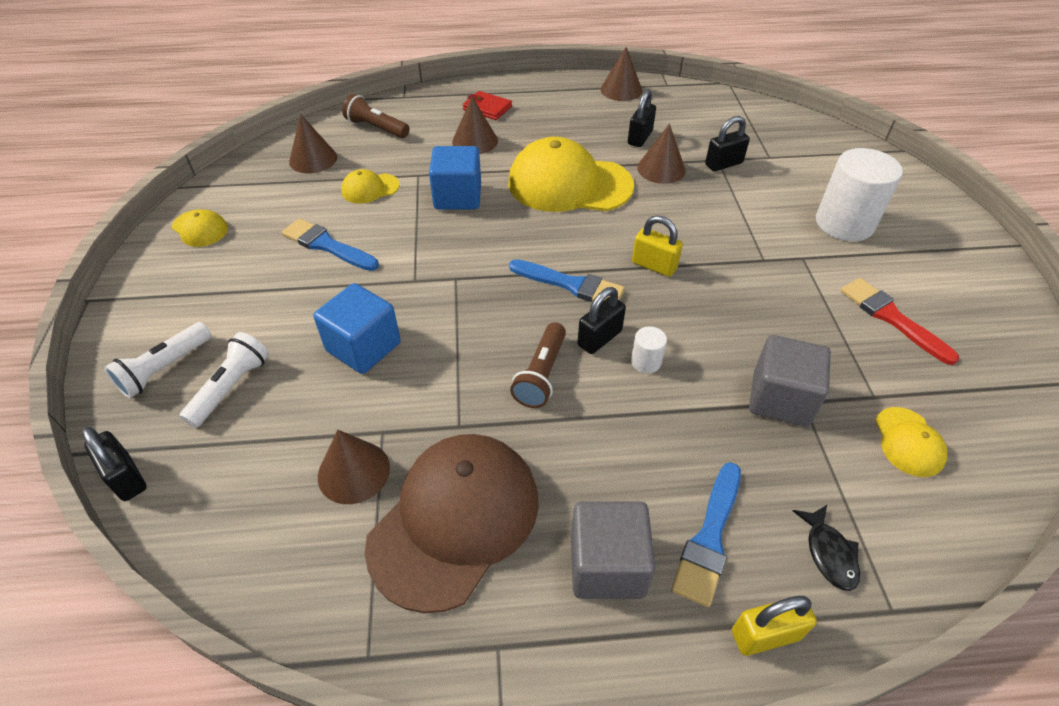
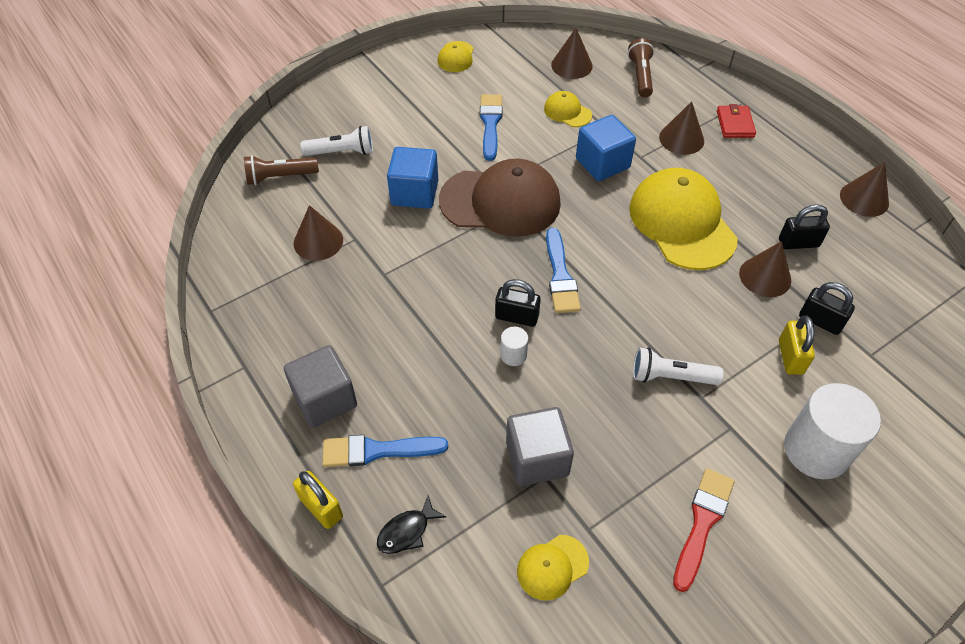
camera: 60 degrees right, 5 degrees up
black padlock [82,427,147,501] -> none
white flashlight [104,322,211,398] -> white flashlight moved to [633,348,723,385]
brown cap [365,434,539,613] -> brown cap moved to [439,159,561,237]
brown flashlight [510,322,566,408] -> brown flashlight moved to [244,155,319,185]
yellow padlock [632,215,683,277] -> yellow padlock moved to [779,316,815,375]

